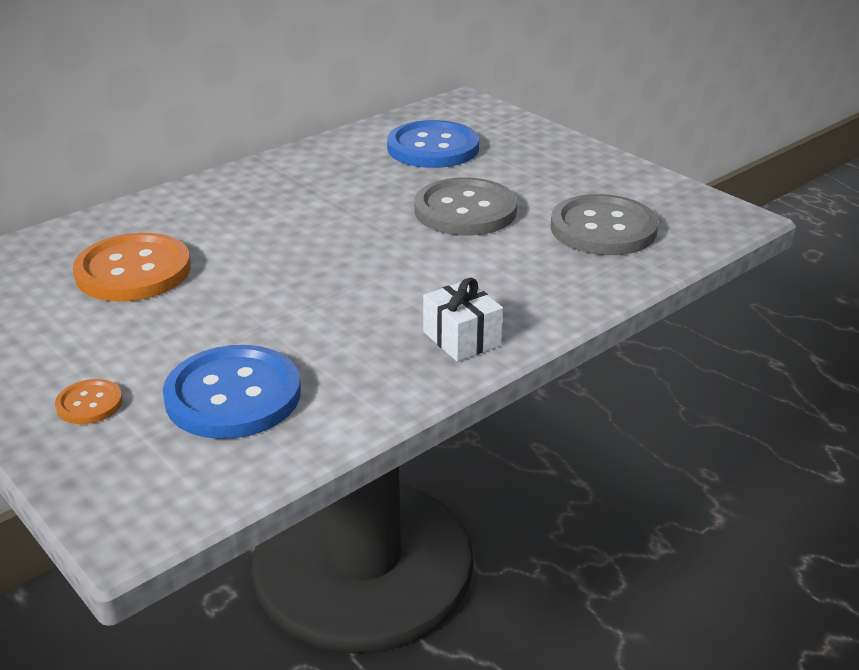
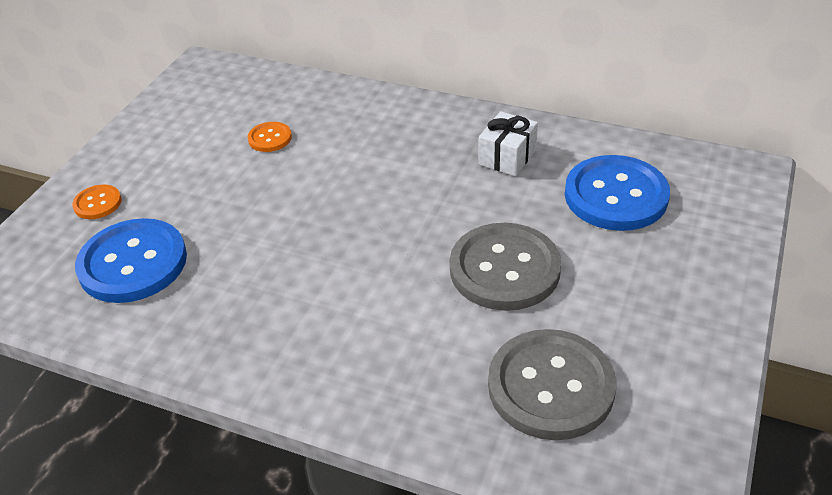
camera: 65 degrees right, 10 degrees up
orange button [73,233,191,302] -> orange button [248,122,292,152], size x0.47
white gift [423,278,503,362] -> white gift moved to [478,111,538,176]

